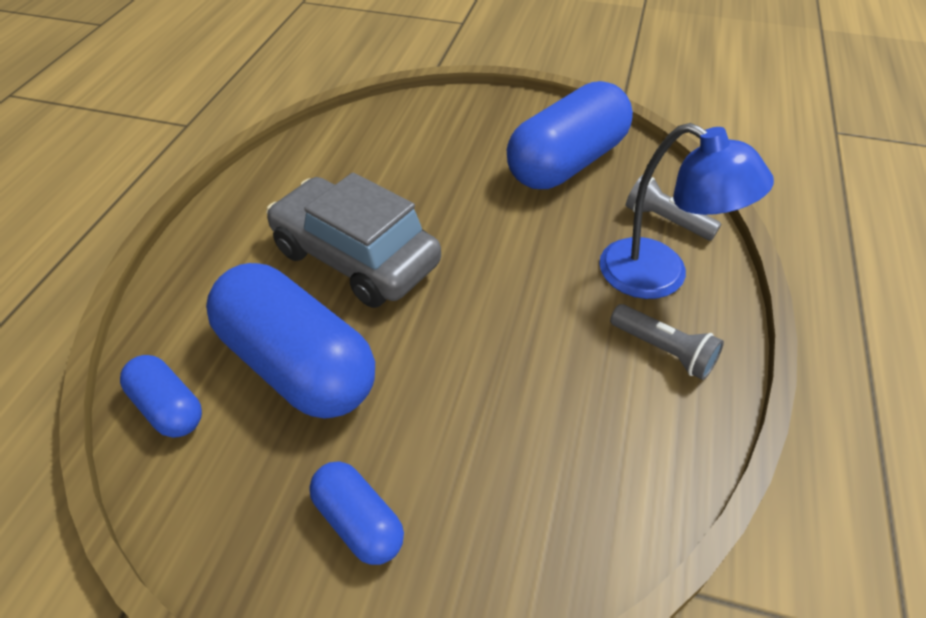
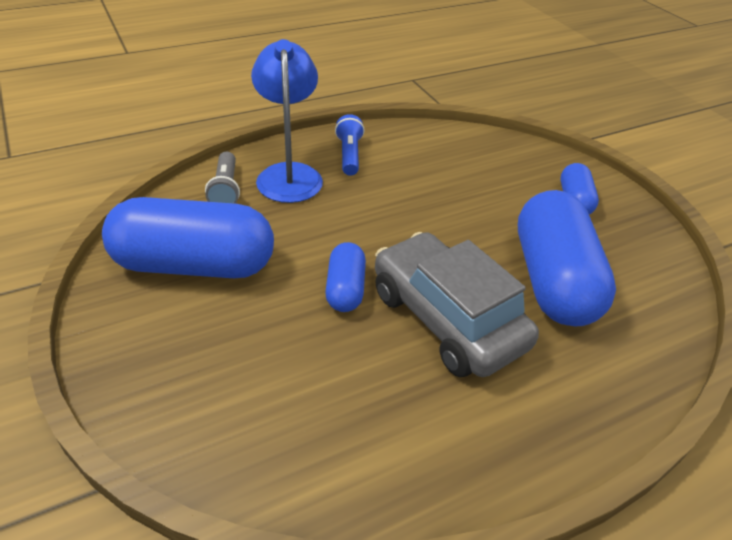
camera: 135 degrees left, 5 degrees down
blue capsule [120,355,202,438] -> blue capsule moved to [325,242,366,312]
grey car [266,173,441,308] -> grey car turned 150 degrees clockwise [375,232,539,377]
grey flashlight [610,304,724,380] -> blue flashlight [335,114,364,176]

